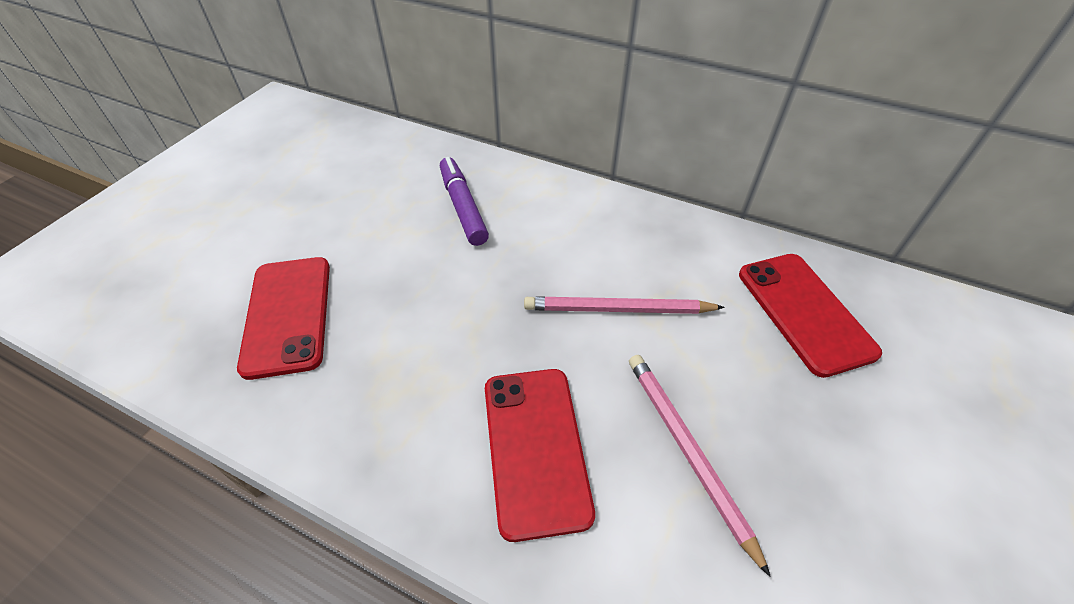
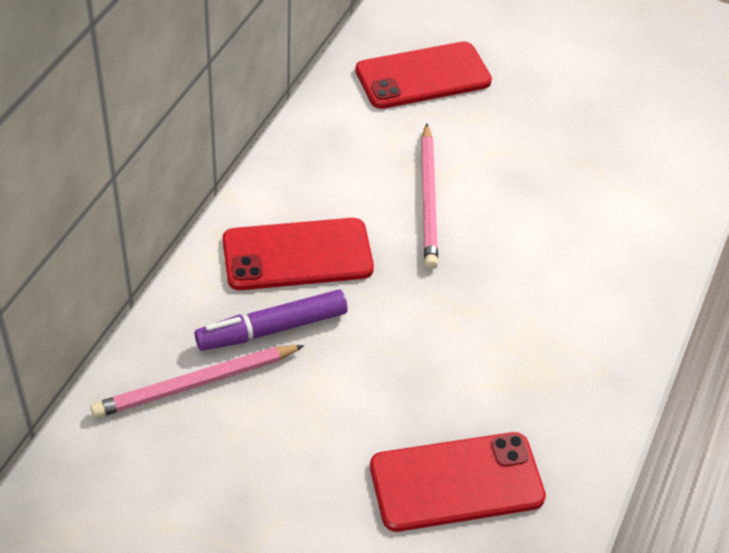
camera: 95 degrees left, 0 degrees up
red phone [485,369,595,542] -> red phone moved to [223,218,374,290]
pink pencil [629,355,771,577] -> pink pencil moved to [90,345,304,418]

